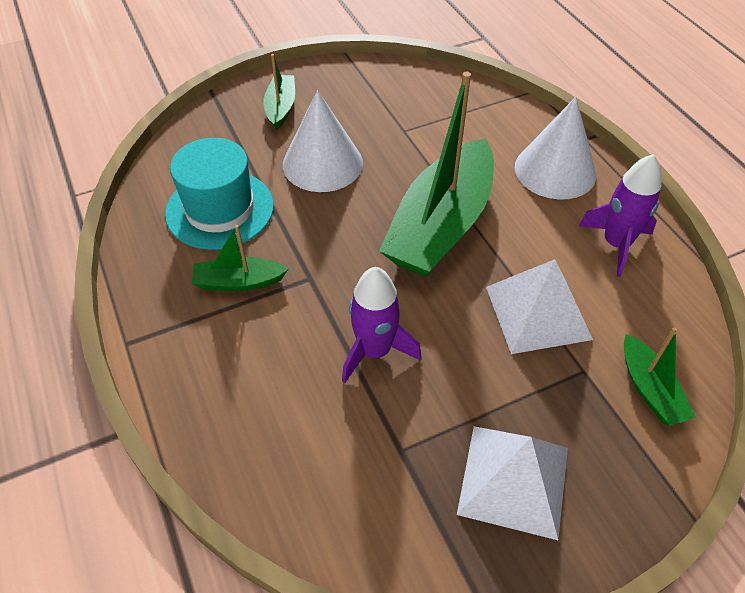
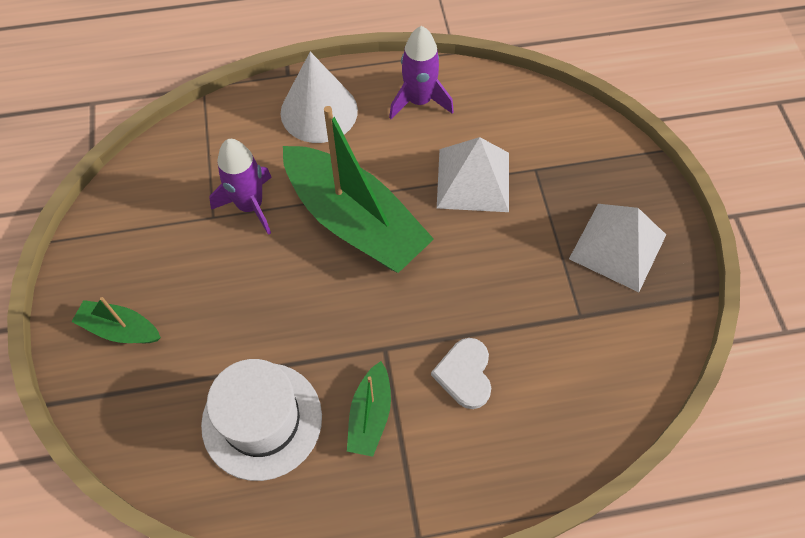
camera: 75 degrees left, 10 degrees up
turquoise hat [165,138,274,250] -> white hat [201,359,322,481]
white cone [283,90,363,192] -> none
purple rocket [342,267,422,383] -> purple rocket moved to [209,139,272,235]
green boat [624,327,696,426] -> none
none -> white heart [431,338,491,409]

